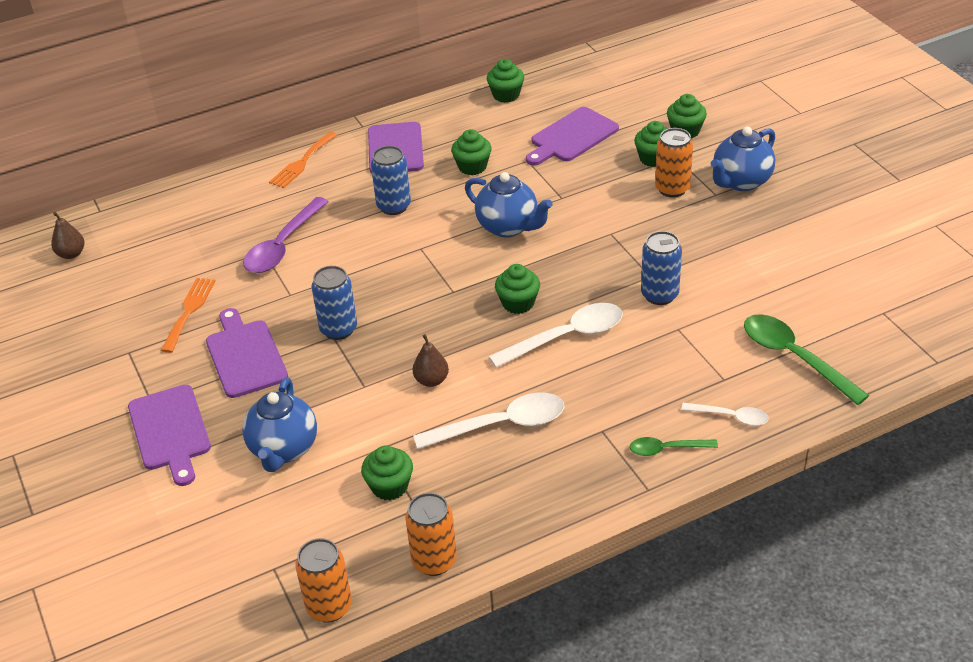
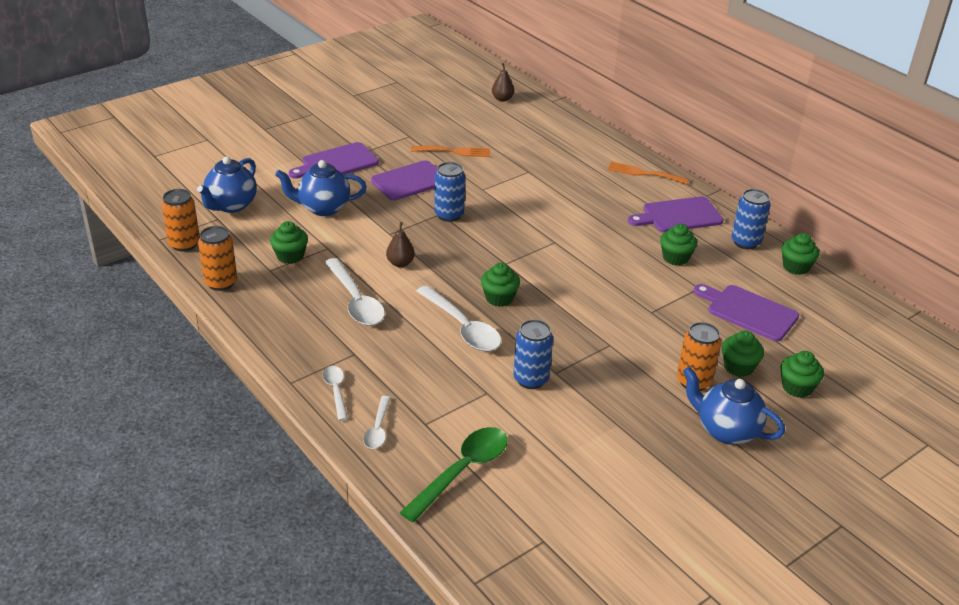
camera: 75 degrees right, 5 degrees down
purple spoon [243,197,329,273] -> none
blue can [371,146,411,215] -> blue can moved to [732,189,770,249]
blue teapot [465,172,553,238] -> blue teapot moved to [197,156,257,213]
green spoon [630,437,718,456] -> white spoon [323,366,348,421]

